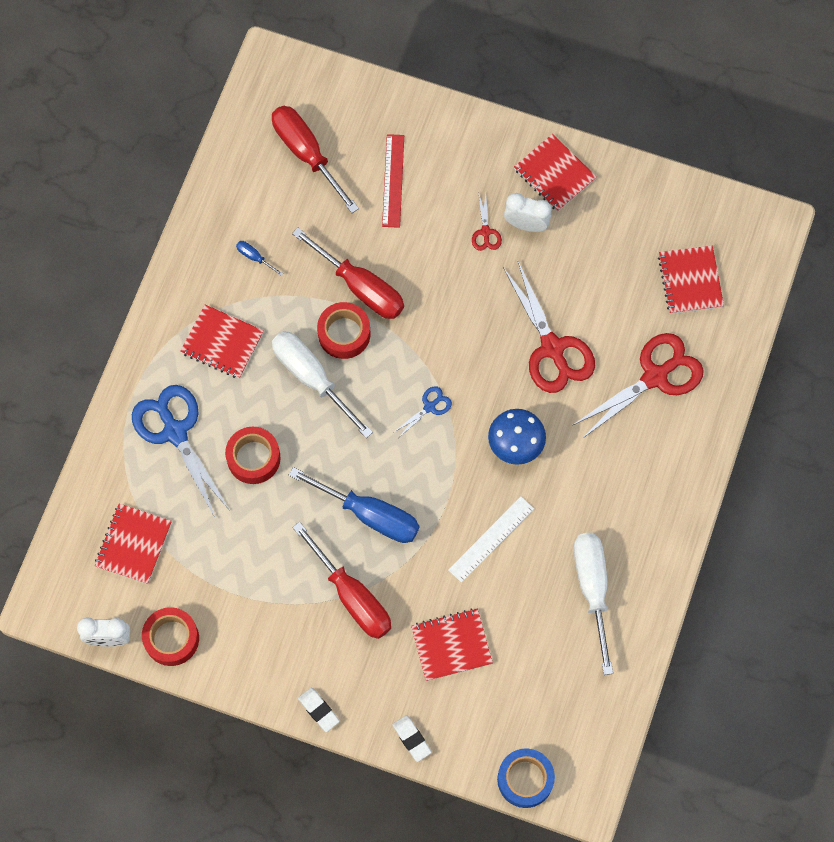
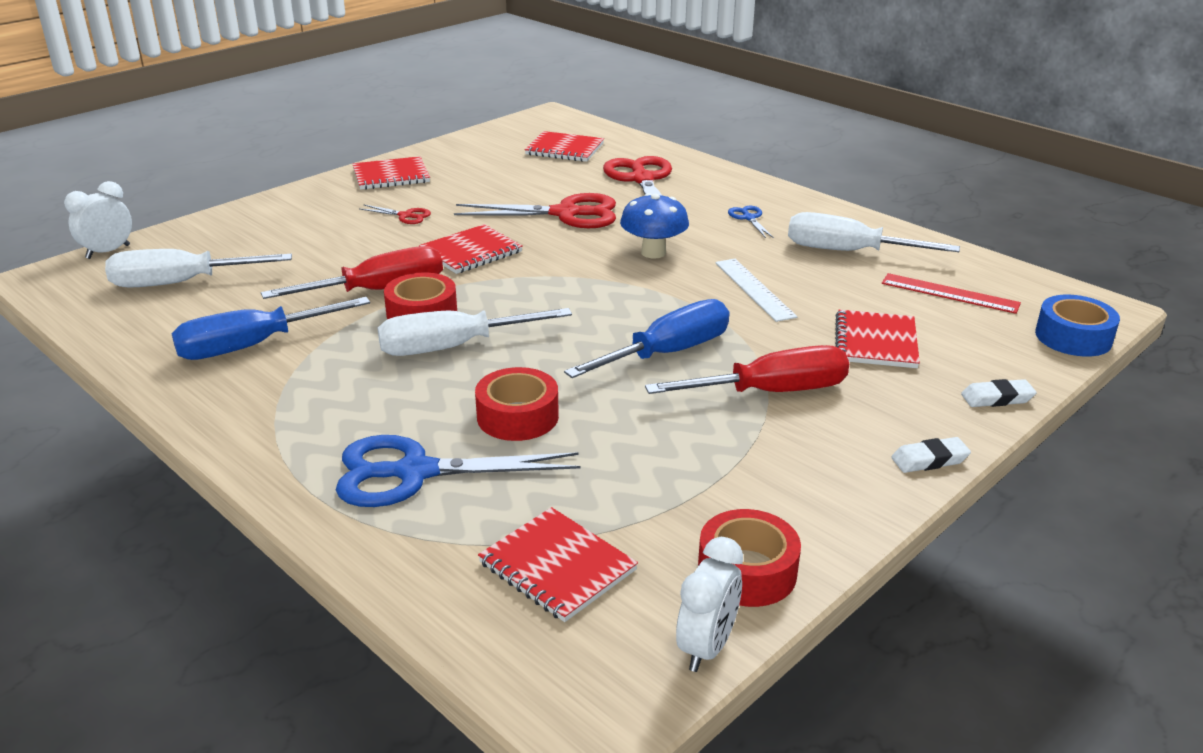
camera: 65 degrees left, 40 degrees down
red notebook [180,305,264,379] -> red notebook moved to [419,224,523,274]
blue screwdriver [236,241,283,276] -> blue screwdriver [172,297,370,360], size x2.44
red screwdriver [272,106,359,213] -> white screwdriver [105,249,292,288]
red ruler [382,134,404,228] -> red ruler moved to [882,273,1021,314]
blue scissors [394,386,452,437] -> blue scissors moved to [728,206,774,238]
white clock [504,193,551,232] -> white clock moved to [64,181,132,259]

